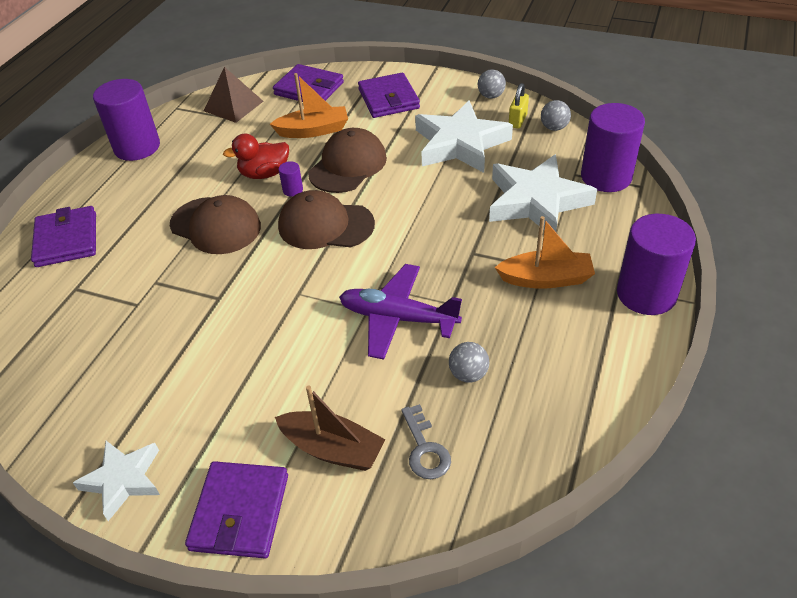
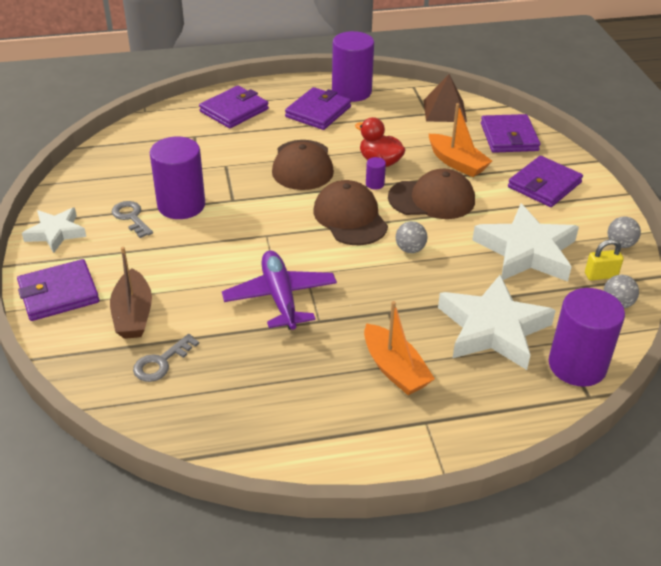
camera: 55 degrees right, 5 degrees down
grey ball [449,342,489,382] -> grey ball moved to [396,221,427,253]
purple cylinder [617,214,696,315] -> purple cylinder moved to [150,137,205,219]
none -> grey key [111,201,153,238]
none -> purple wallet [285,87,351,130]

